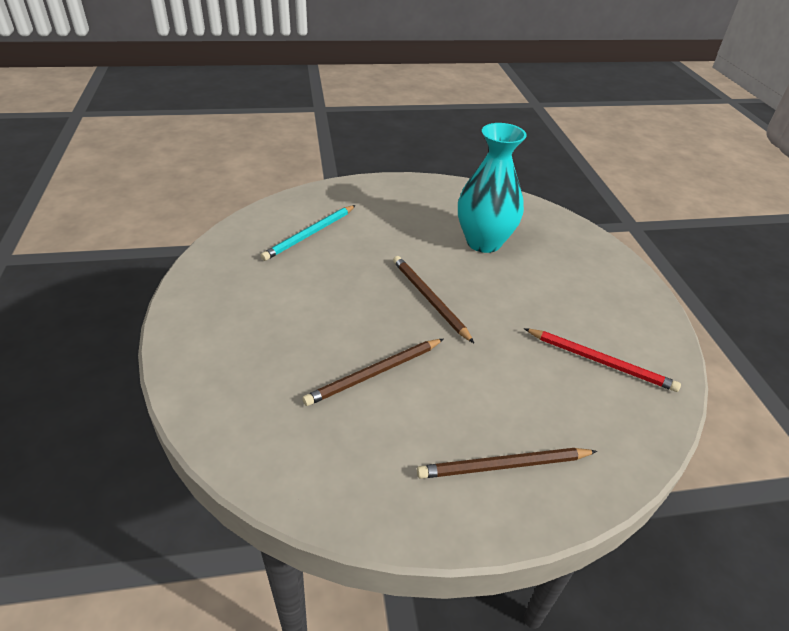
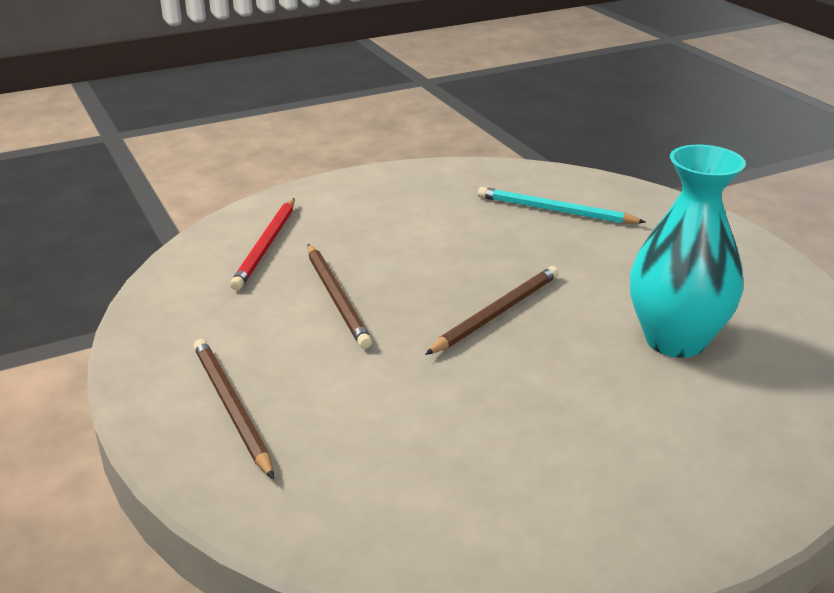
camera: 75 degrees right, 10 degrees down
brown pencil [302,339,443,406] -> brown pencil turned 150 degrees counterclockwise [307,244,372,349]
red pencil [524,328,681,392] -> red pencil moved to [230,198,295,290]

